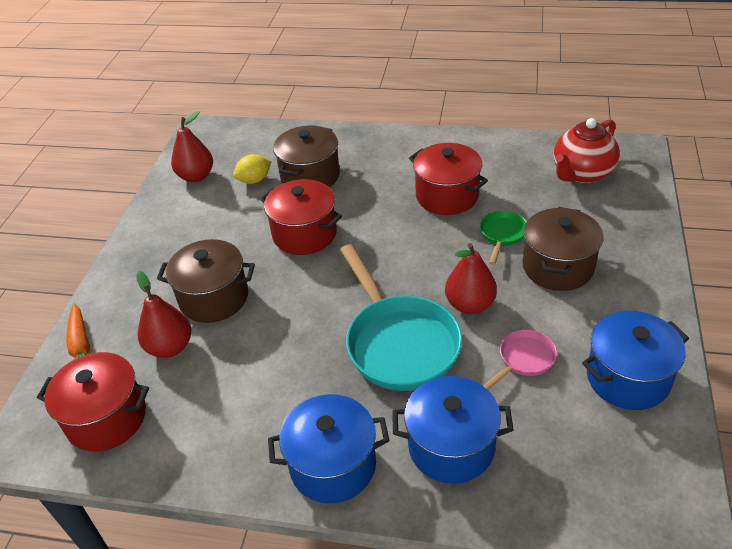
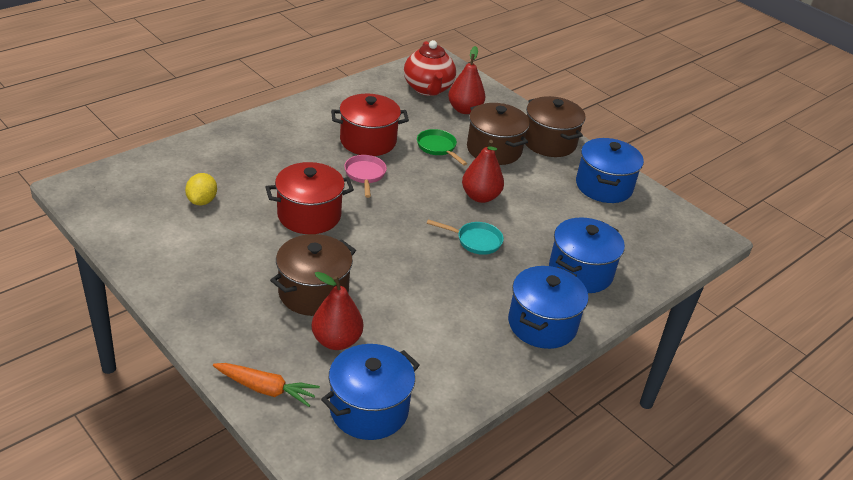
camera: 60 degrees left, 5 degrees down
red pot [37,352,149,452] -> blue pot [321,344,420,440]
red pear [171,111,213,182] -> red pear moved to [448,46,485,114]
brown pot [273,126,340,187] -> brown pot moved to [525,96,586,157]
turquoise pan [340,244,462,391] -> turquoise pan [427,220,504,255], size x0.48
pink pan [483,329,557,390] -> pink pan moved to [344,155,387,198]

